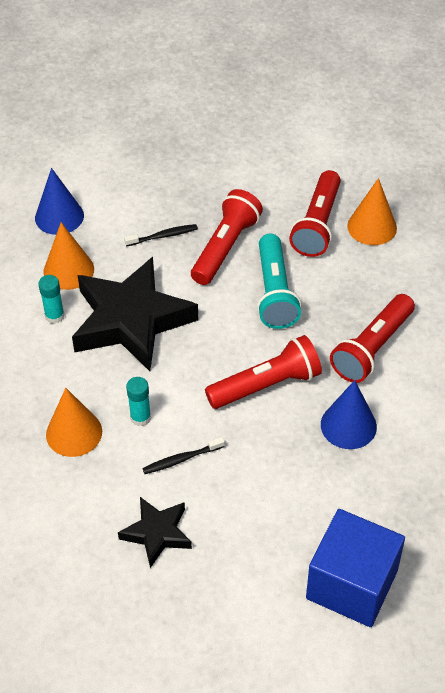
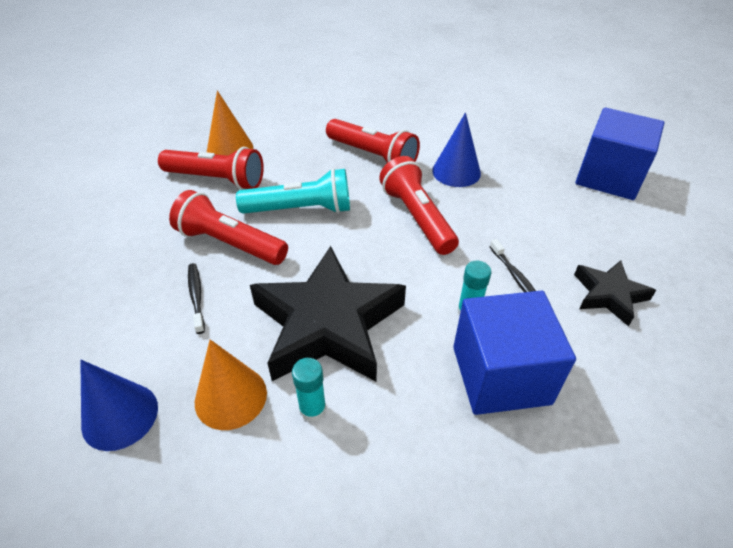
camera: 90 degrees left, 5 degrees down
orange cone [46,388,102,457] -> blue cube [453,291,576,415]

